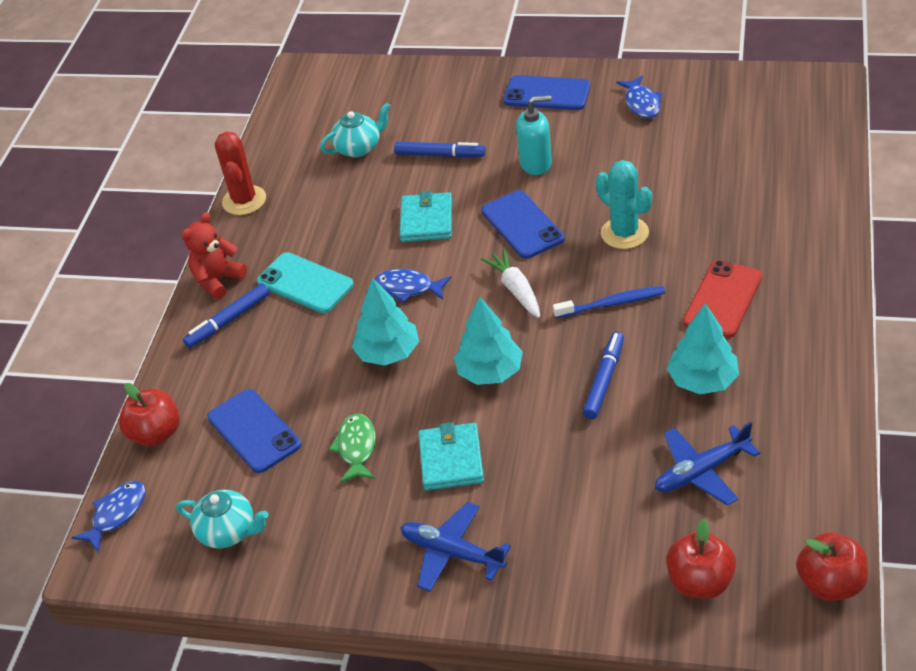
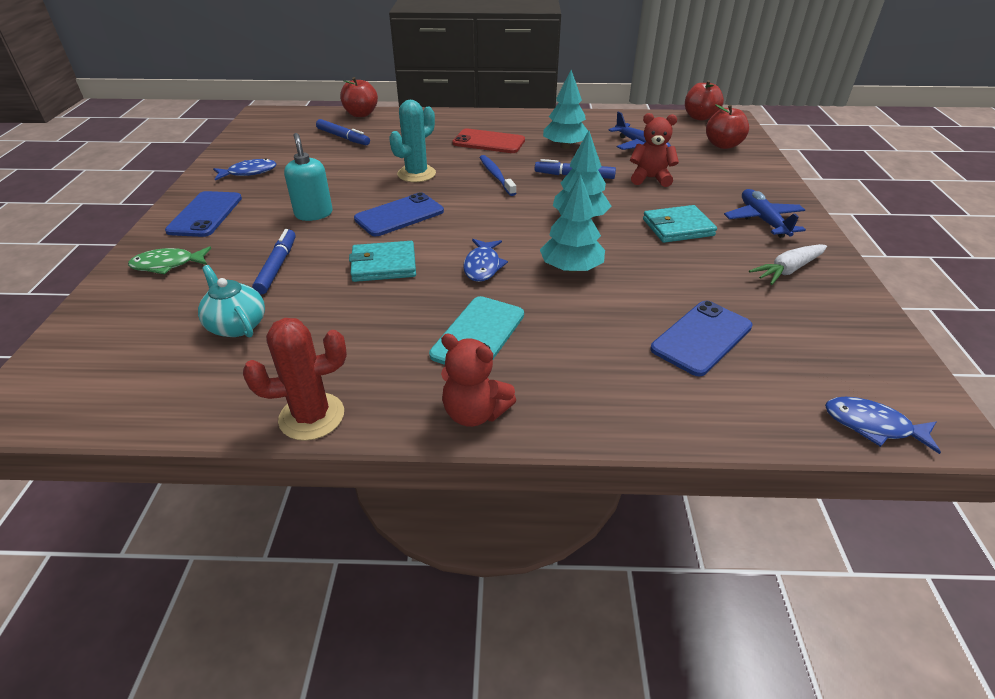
camera: 105 degrees left, 5 degrees down
red apple [119,383,180,447] -> red apple moved to [340,77,378,117]
turquoise teapot [176,490,269,549] -> none
blue marker [183,284,270,348] -> blue marker moved to [316,119,370,145]
green fish [328,414,376,483] -> green fish moved to [128,246,211,275]
blue plane [400,502,511,592] -> blue plane turned 150 degrees clockwise [724,189,806,238]
white carrot [481,249,540,318] -> white carrot moved to [749,244,827,285]
none -> red teddy bear [630,113,679,187]

